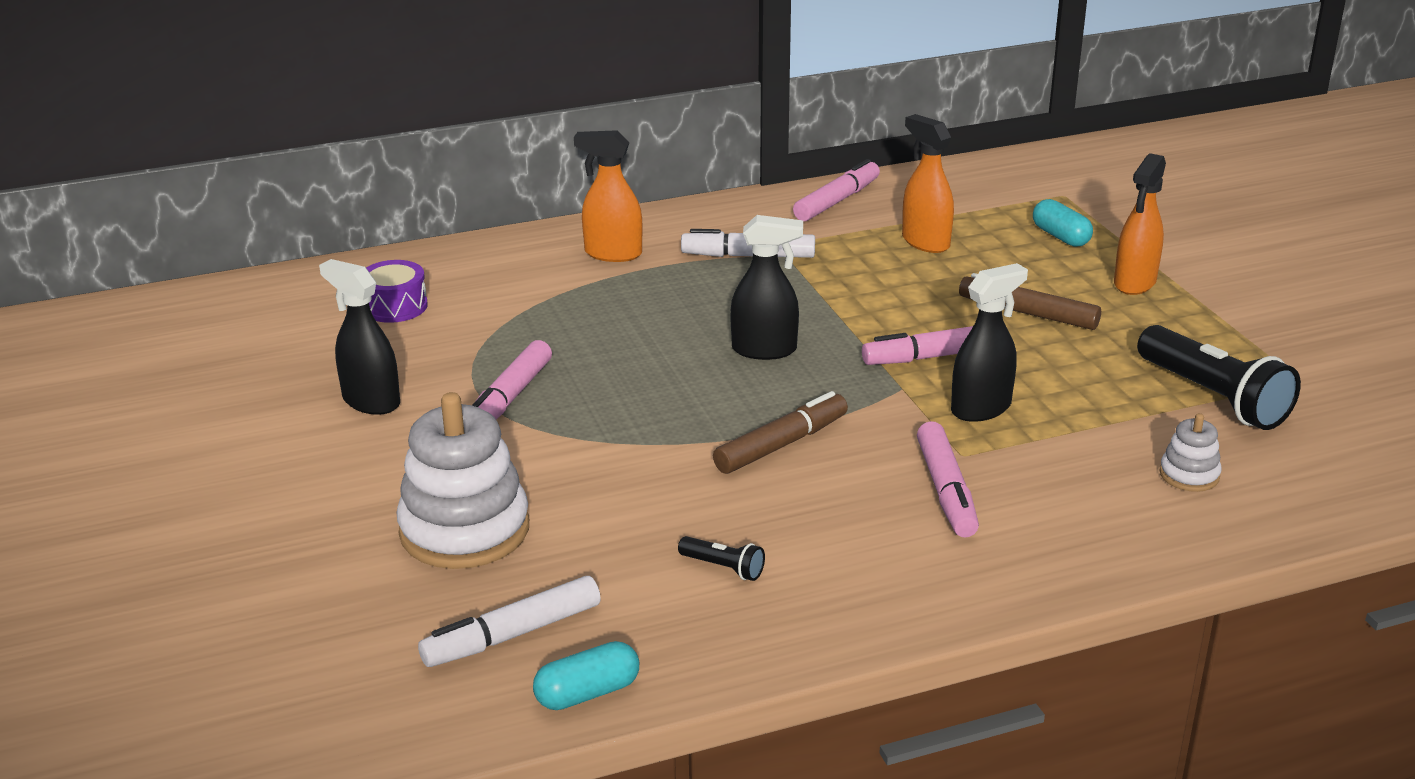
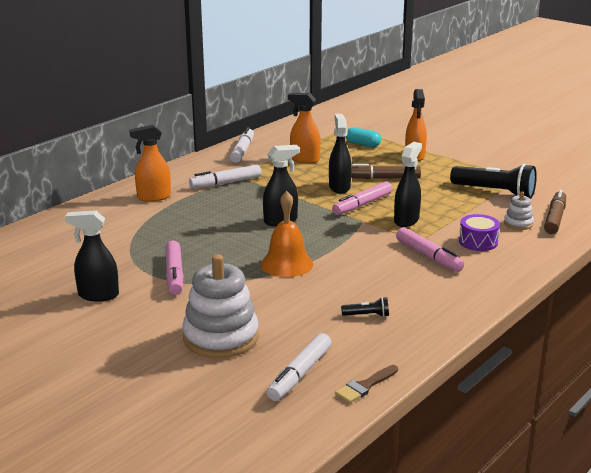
camera: 30 degrees left, 5 degrees down
purple drum [366,260,428,323] -> purple drum moved to [459,214,500,251]
turquoise capsule [533,641,639,710] -> brown brush [335,365,398,403]
brown marker [713,391,848,474] -> brown marker moved to [544,190,566,234]
pink marker [793,159,880,221] -> white marker [230,127,254,163]
none -> orange bell [261,191,313,277]
none -> black spray bottle [329,114,352,194]

